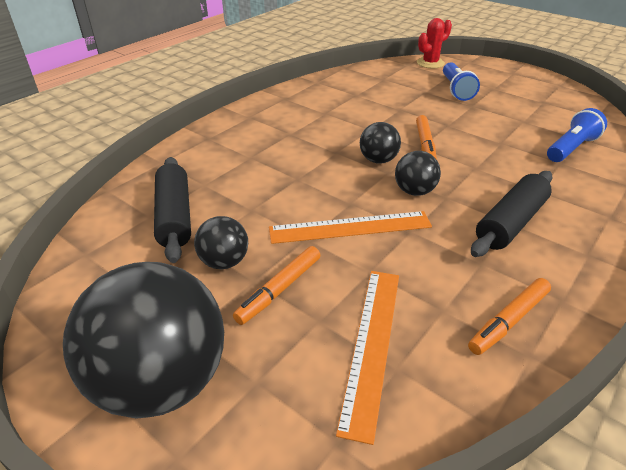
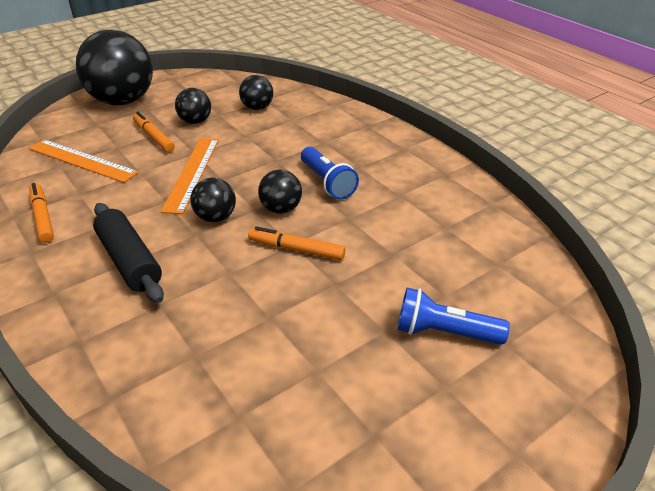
camera: 105 degrees right, 0 degrees up
black rolling pin [154,157,191,263] -> black ball [239,75,273,110]
red cactus [417,18,452,68] -> none
blue flashlight [547,108,607,162] -> blue flashlight moved to [301,147,359,200]

